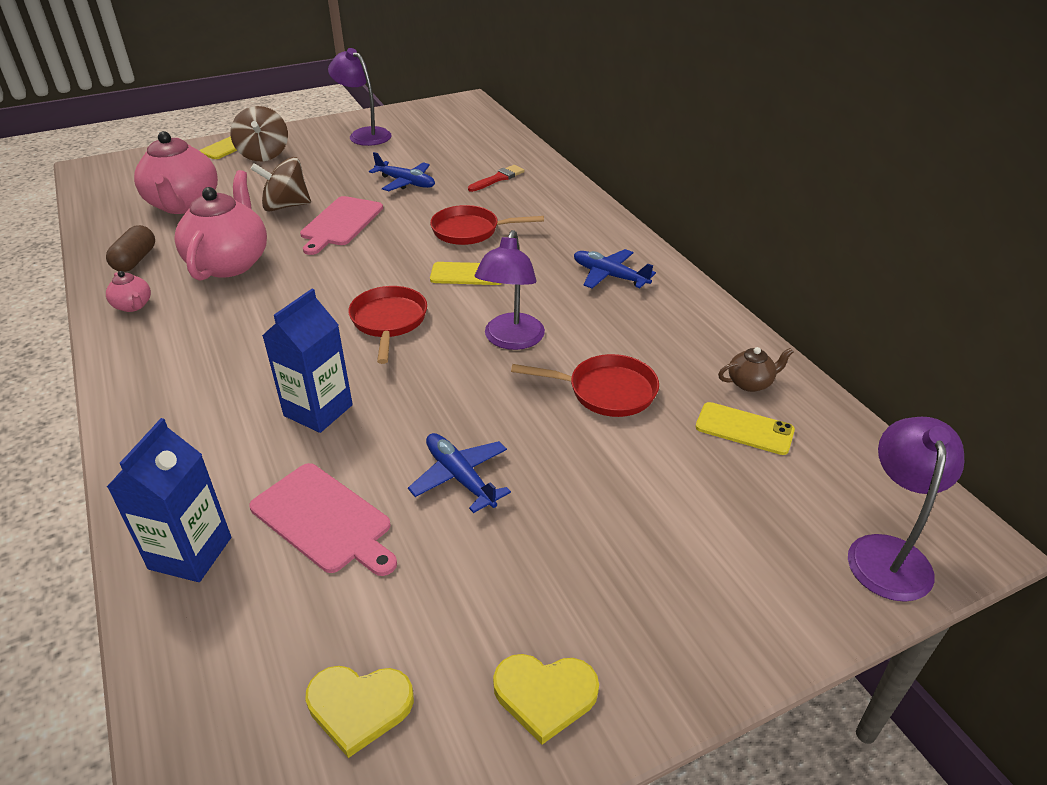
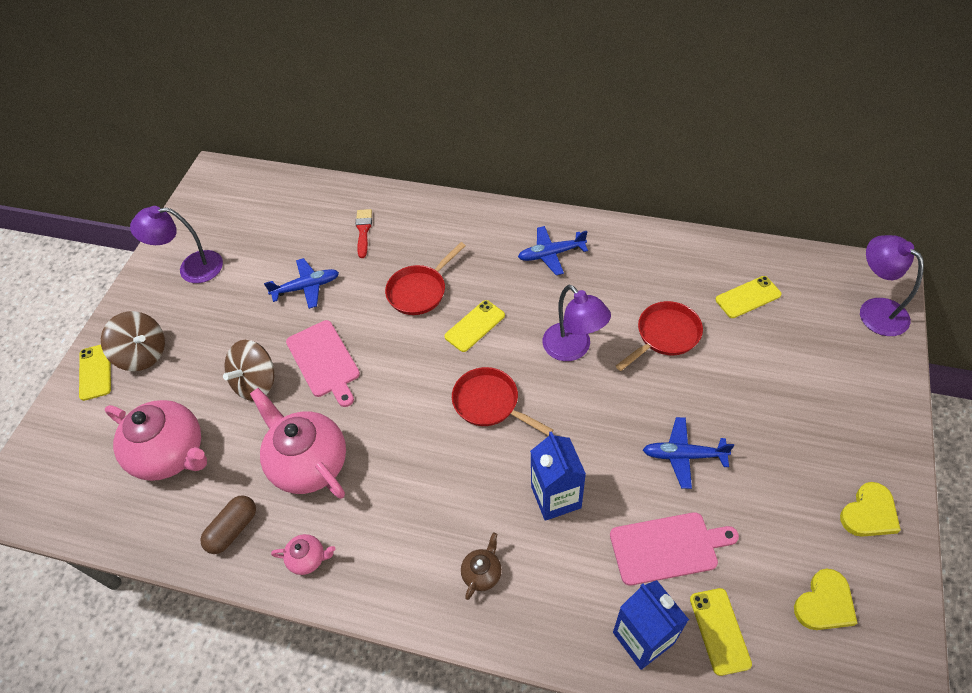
camera: 45 degrees left, 15 degrees up
brown capsule [106,225,155,272] -> brown capsule turned 75 degrees clockwise [201,495,256,554]
brown teapot [718,347,793,392] -> brown teapot moved to [461,532,502,600]
none -> yellow phone [690,588,752,676]

